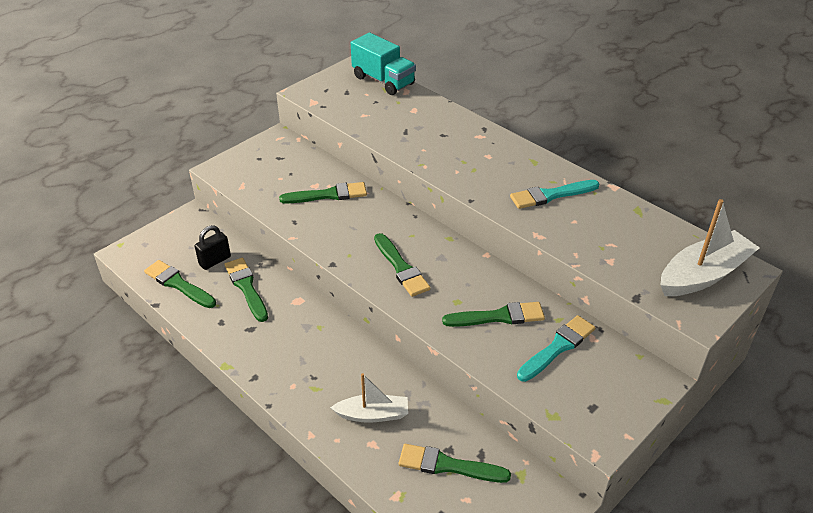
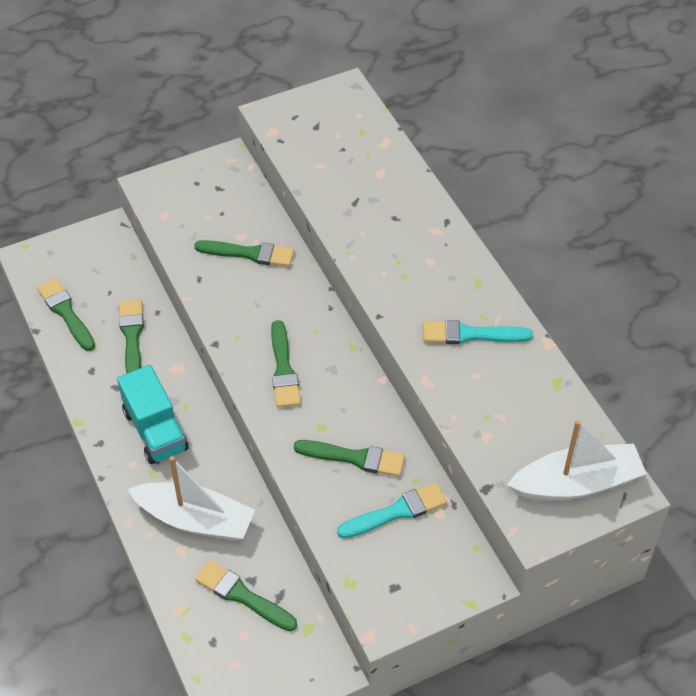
camera: 20 degrees right, 10 degrees up
black padlock [195,225,231,270] -> none
white boat [330,373,408,423] -> white boat [128,456,255,541], size x1.61
turquoise truck [351,32,416,95] -> turquoise truck moved to [117,365,189,464]

